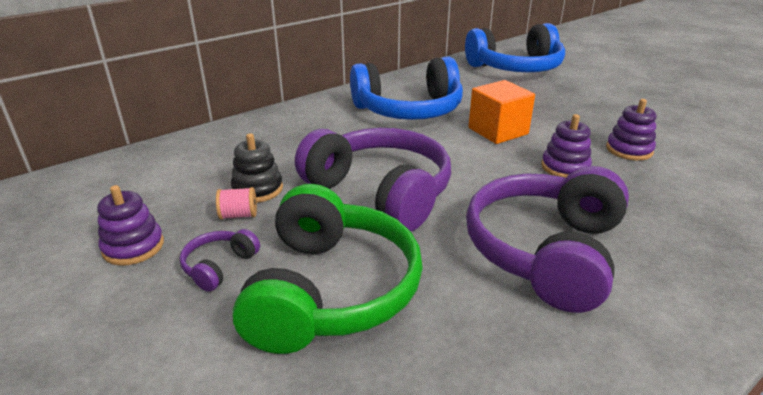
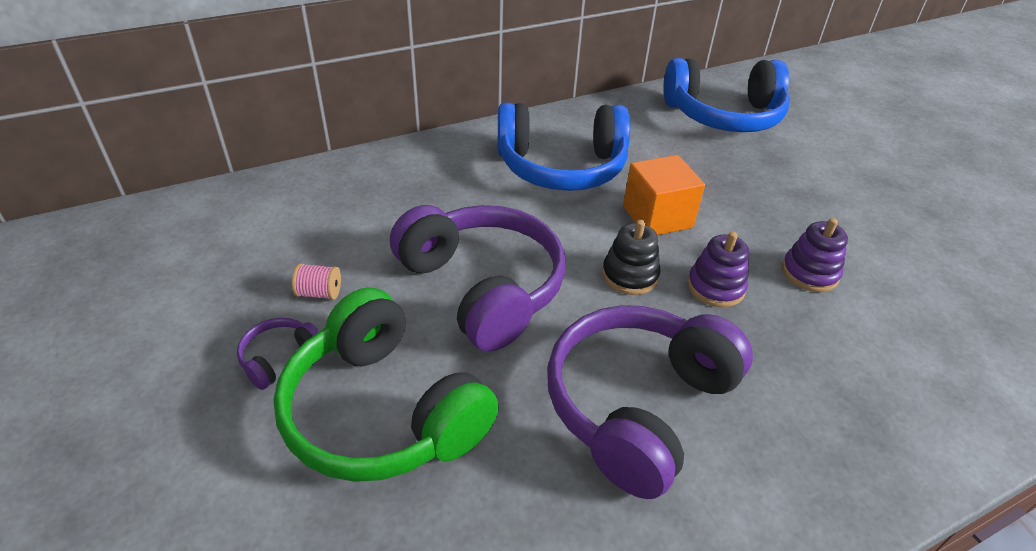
camera: 10 degrees right, 10 degrees up
purple stacking toy [97,185,164,266] -> none
black stacking toy [231,133,283,203] -> black stacking toy moved to [602,220,661,295]
green headphones [232,184,423,354] -> green headphones turned 120 degrees clockwise [273,287,499,482]

